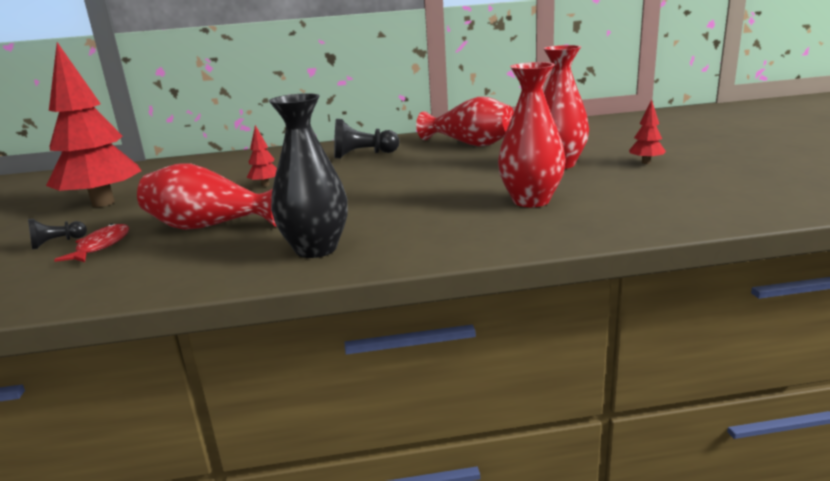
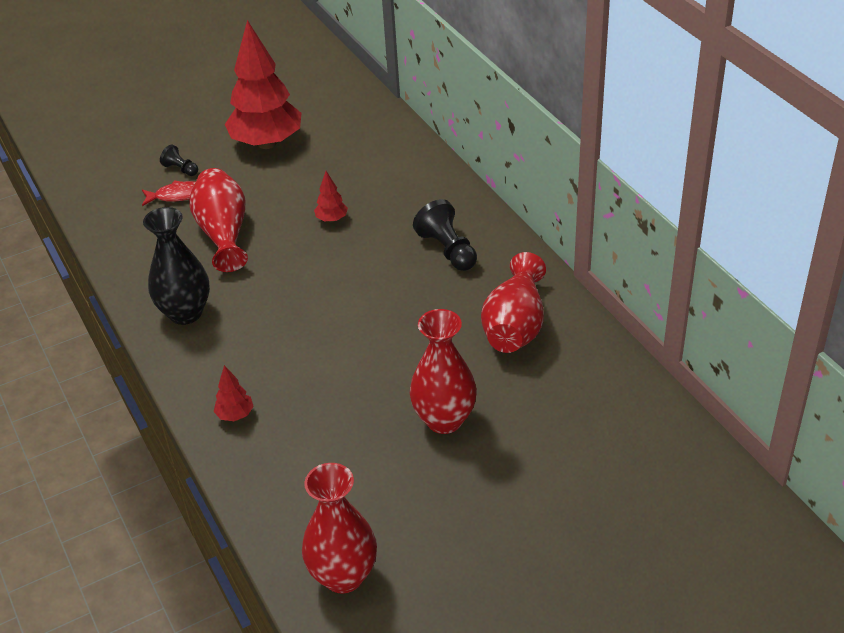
camera: 70 degrees right, 20 degrees up
red vase [498,62,566,207] -> red vase moved to [302,463,377,593]
red tree [629,99,666,164] -> red tree moved to [214,365,254,421]

